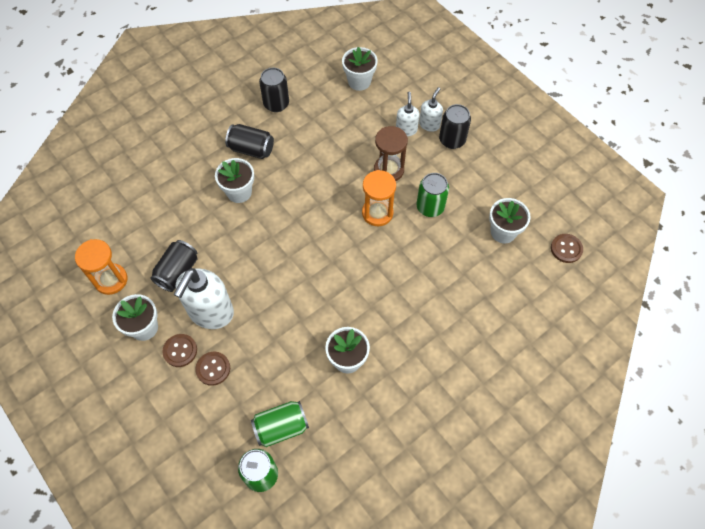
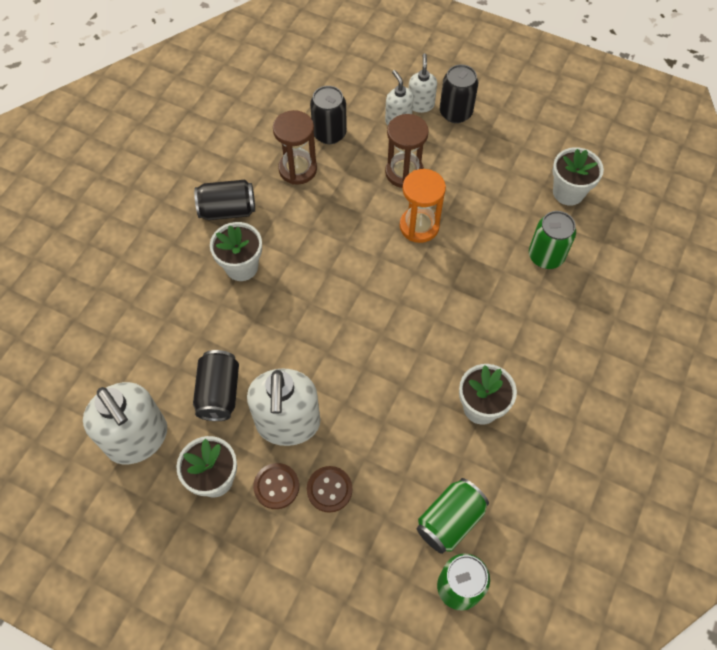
camera: 25 degrees left, 0 degrees up
orange hourglass [75,239,127,295] -> white soap dispenser [83,382,167,464]
black can [259,67,289,112] -> black can moved to [310,86,347,144]
white flower pot [342,47,378,91] -> none
green can [417,173,449,217] -> green can moved to [529,211,576,269]
brown button [551,234,583,263] -> none
none -> brown hourglass [273,110,317,185]

